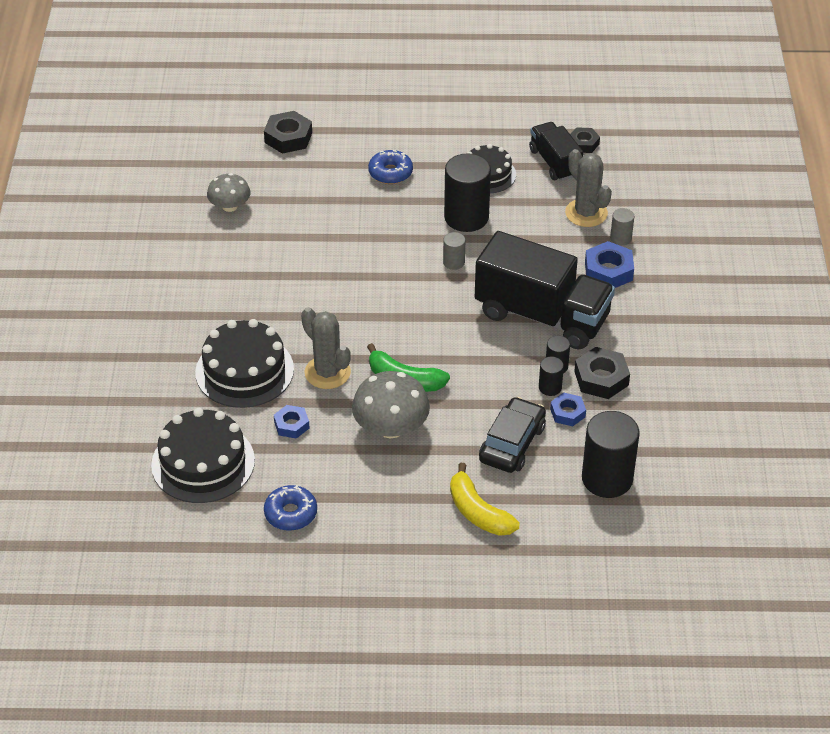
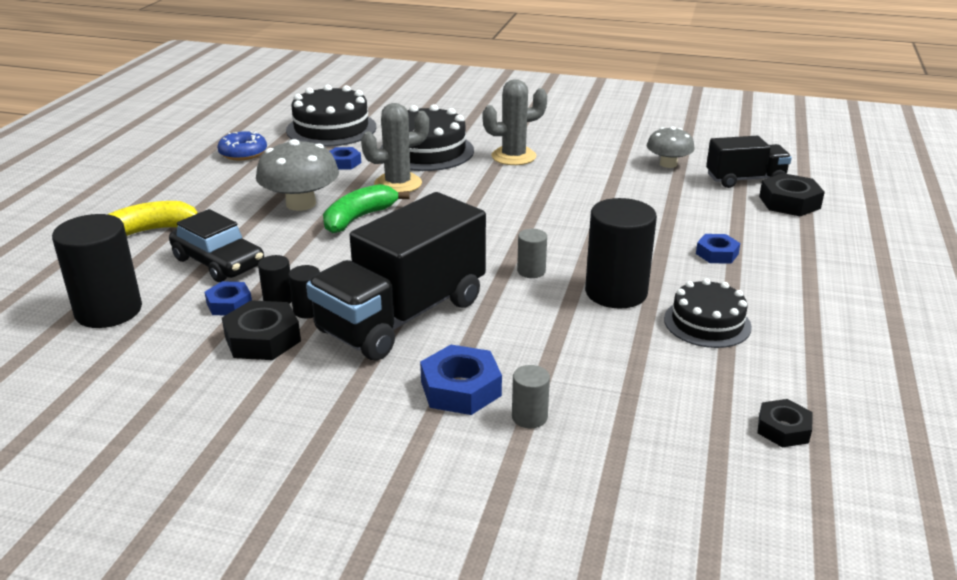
camera: 105 degrees right, 15 degrees down
blue donut [368,150,413,184] -> blue nut [696,234,740,264]
black truck [529,122,583,181] -> black truck moved to [706,136,792,188]
grey cactus [565,149,612,227] -> grey cactus moved to [482,79,547,165]

